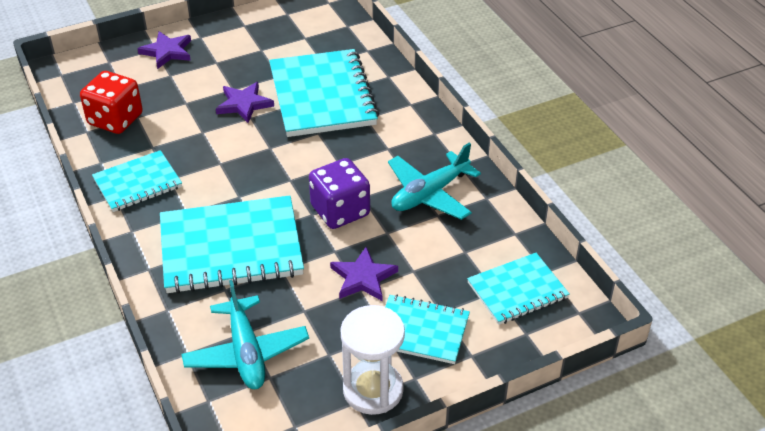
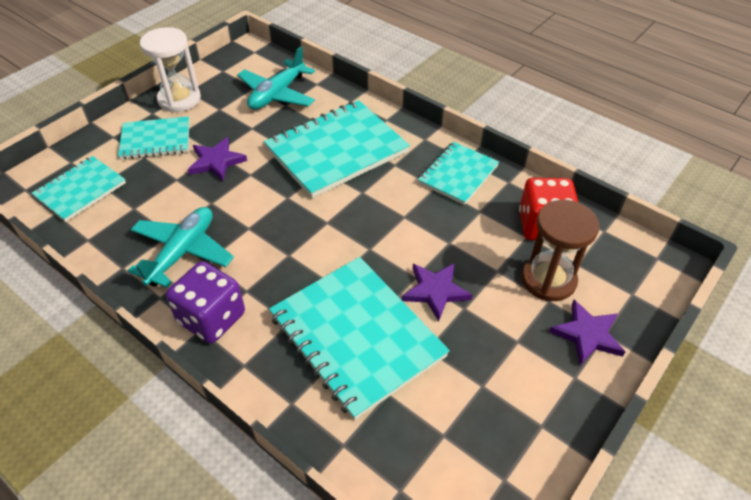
camera: 155 degrees right, 5 degrees up
turquoise plane [181,280,309,389] -> turquoise plane turned 105 degrees counterclockwise [237,46,315,109]
purple dice [309,158,370,229] -> purple dice moved to [166,261,245,343]
none -> brown hourglass [521,200,599,301]

